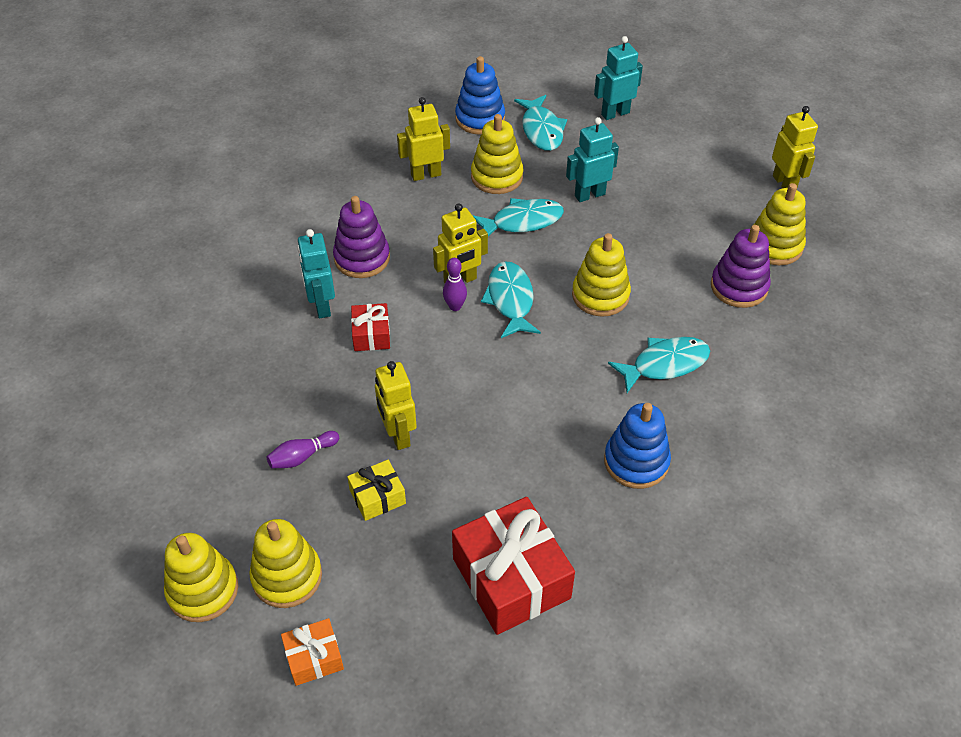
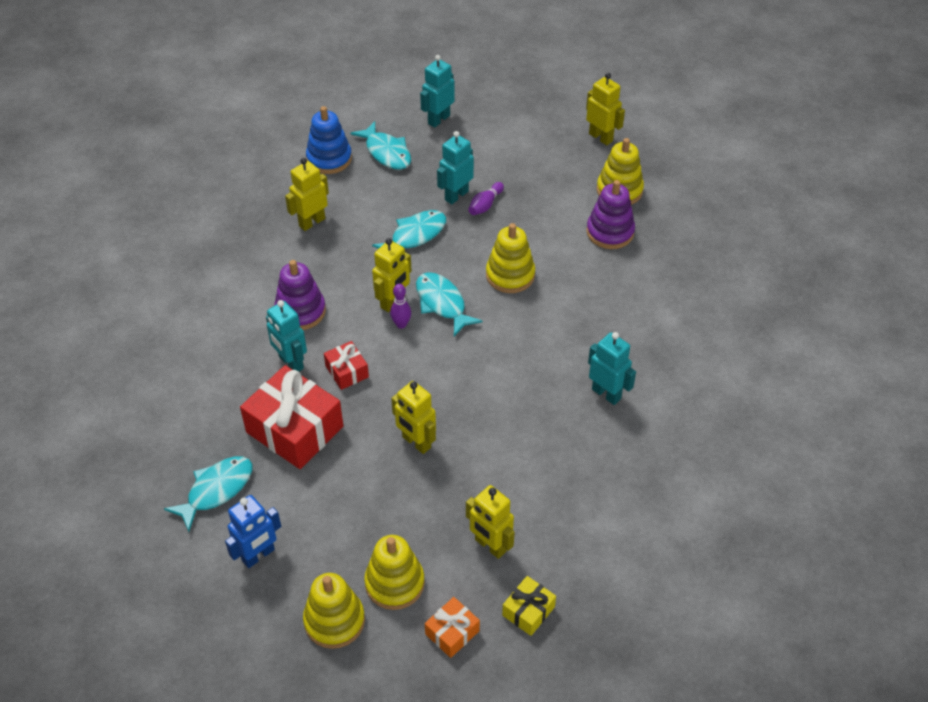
camera: 25 degrees left, 0 degrees up
purple bowling pin [267,431,339,468] -> purple bowling pin moved to [469,182,504,215]
yellow gift [347,460,406,521] -> yellow gift moved to [502,576,556,636]
red gift [452,497,575,635] -> red gift moved to [240,365,343,469]
yellow stacking toy [471,114,523,194] -> none
blue stacking toy [604,403,671,489] -> turquoise robot [588,332,636,405]
turquoise fish [608,337,710,393] -> turquoise fish moved to [164,456,252,532]
none -> blue robot [225,495,281,568]
none -> yellow robot [466,485,515,559]

